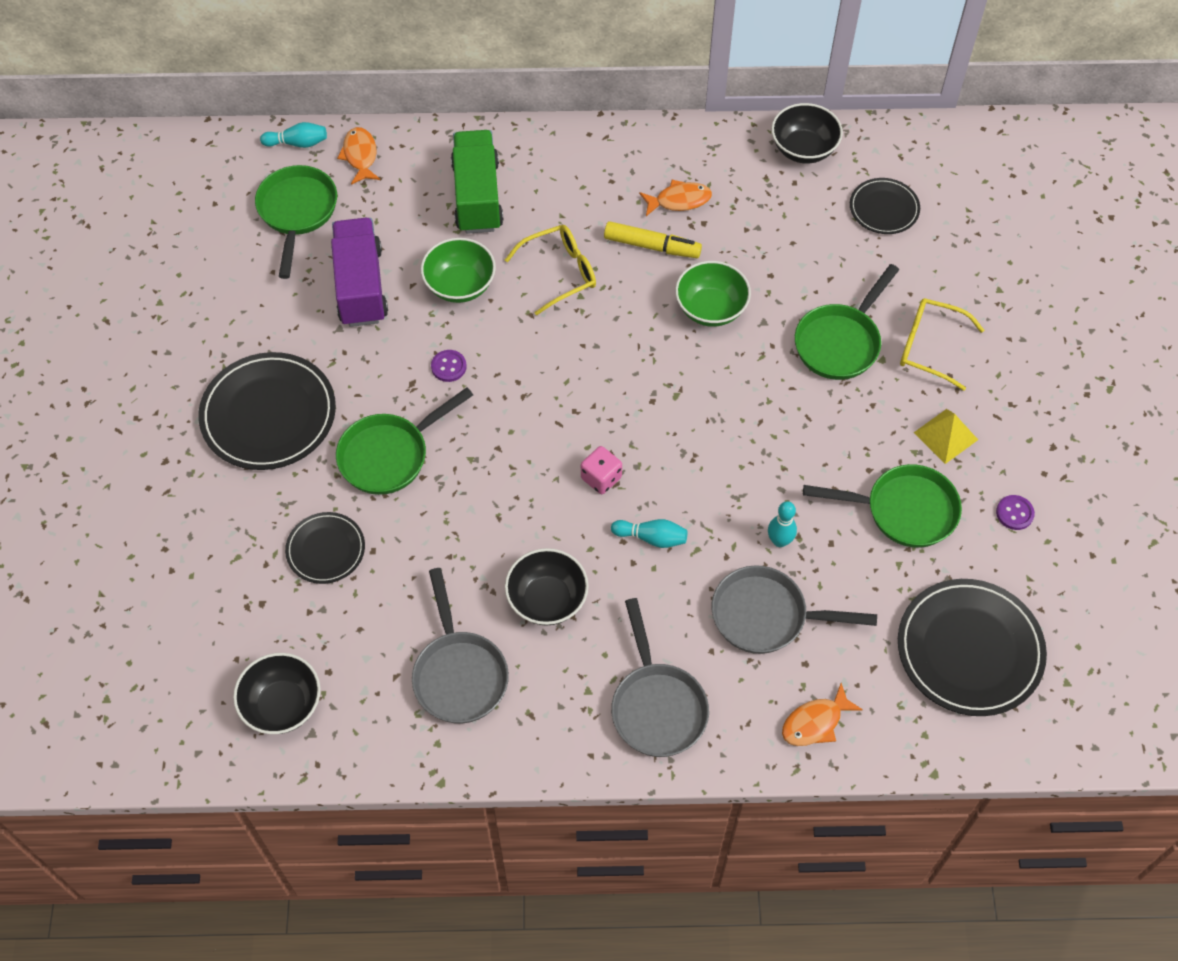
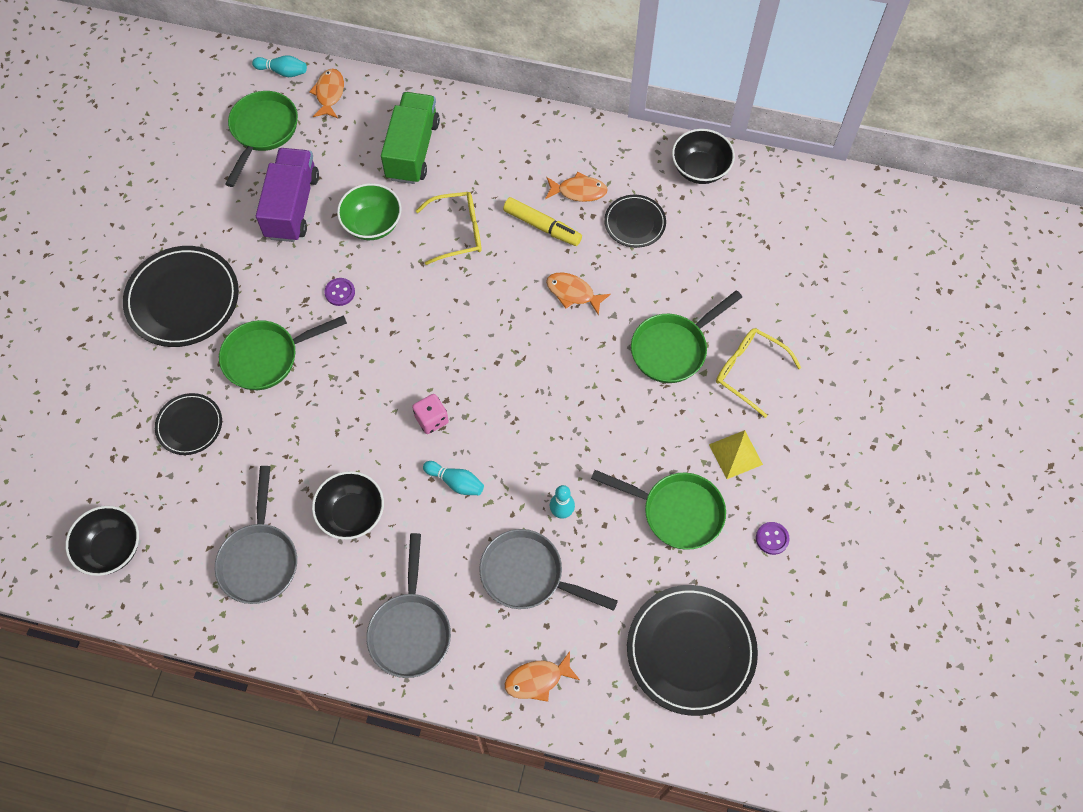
camera: 15 degrees right, 5 degrees up
green bowl [675,261,751,327] -> orange fish [546,272,611,316]
black plate [850,178,920,234] -> black plate moved to [604,195,666,248]

